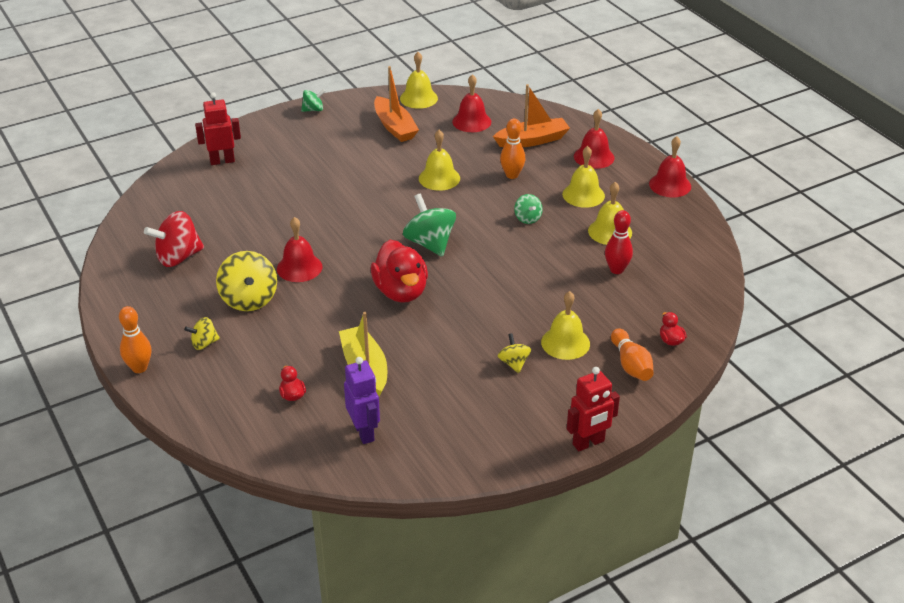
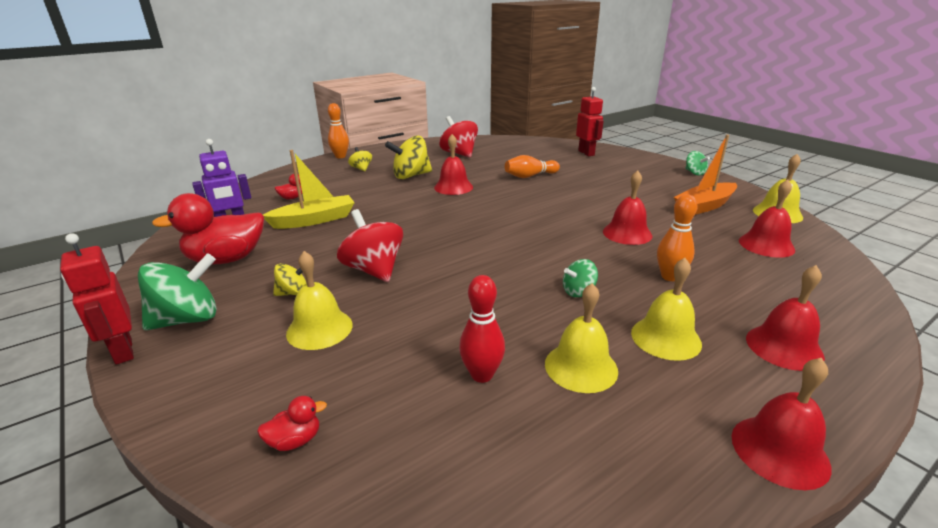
camera: 85 degrees right, 10 degrees down
red duck [371,240,428,303] -> red duck moved to [152,193,264,264]
green spinning top [403,194,456,257] -> green spinning top moved to [138,253,217,330]
yellow bell [419,130,460,191] -> red bell [603,170,652,245]
orange boat [493,84,570,147] -> none
orange bowling pin [611,329,654,381] -> orange bowling pin moved to [505,155,560,178]
none -> red spinning top [337,209,403,282]

